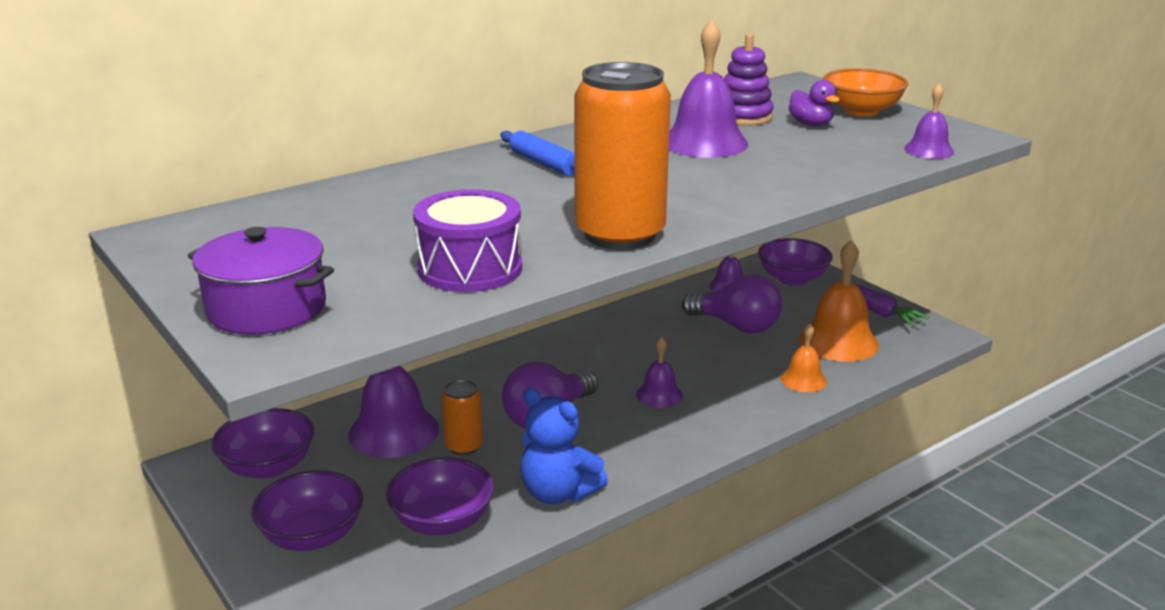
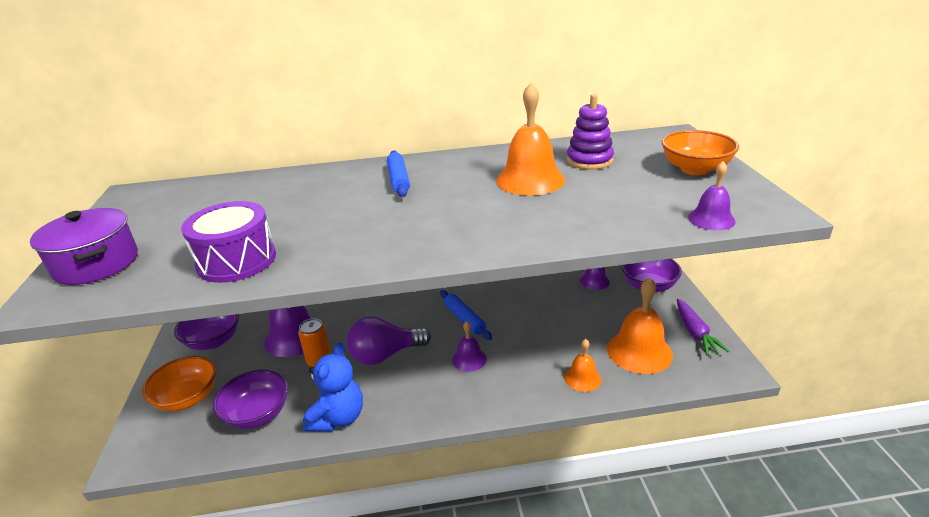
camera: 30 degrees right, 5 degrees up
purple bowl [251,470,363,551] -> orange bowl [142,356,216,412]
blue teddy bear [520,388,608,504] -> blue teddy bear turned 135 degrees counterclockwise [303,342,363,431]
orange can [574,62,671,250] -> none
purple bell [669,20,748,158] -> orange bell [496,83,565,195]
purple light bulb [682,274,782,333] -> none
purple duck [789,80,840,126] -> none
none -> blue rolling pin [440,290,492,340]

